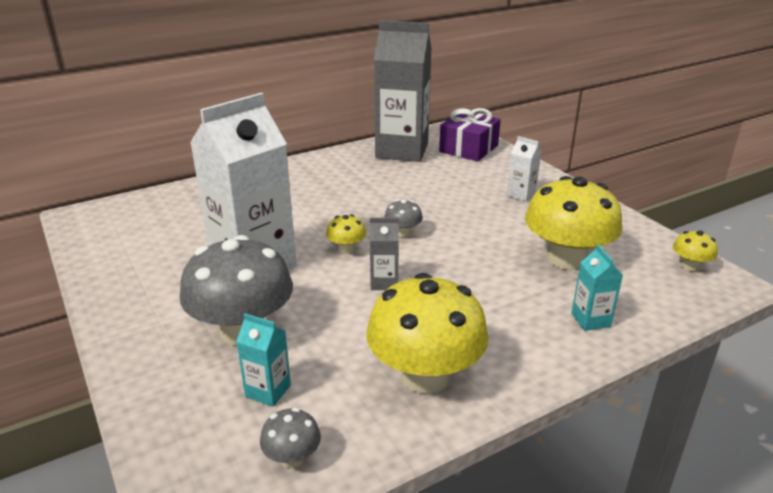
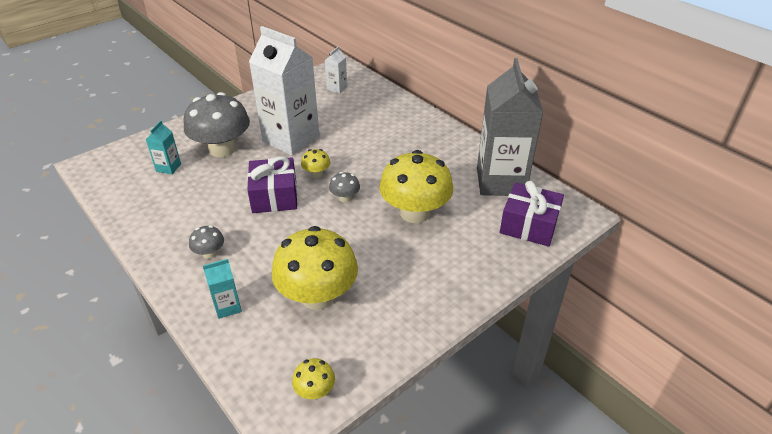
camera: 80 degrees right, 10 degrees up
grey mushroom [260,408,321,468] -> grey mushroom moved to [189,225,224,259]
yellow mushroom [366,273,489,394] -> yellow mushroom moved to [379,150,453,223]
grey carton [370,218,399,290] -> purple gift [247,156,297,213]
white carton [507,136,541,201] -> white carton moved to [325,46,347,93]

